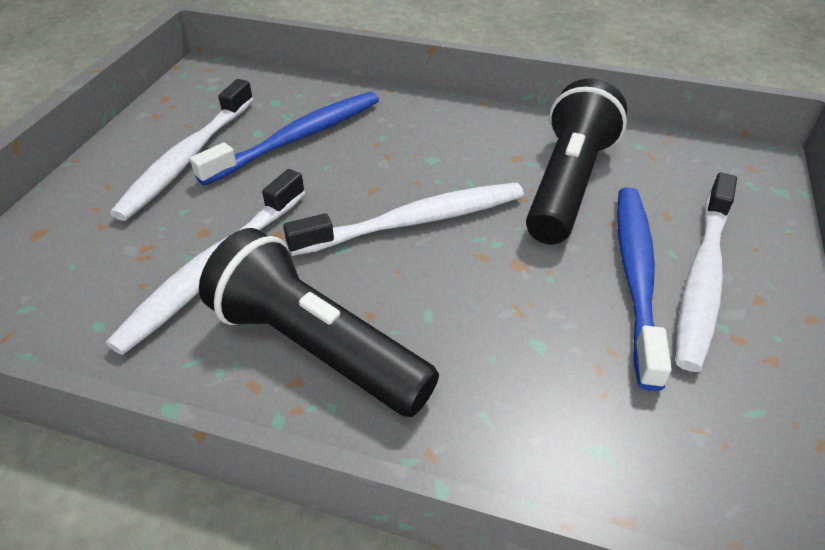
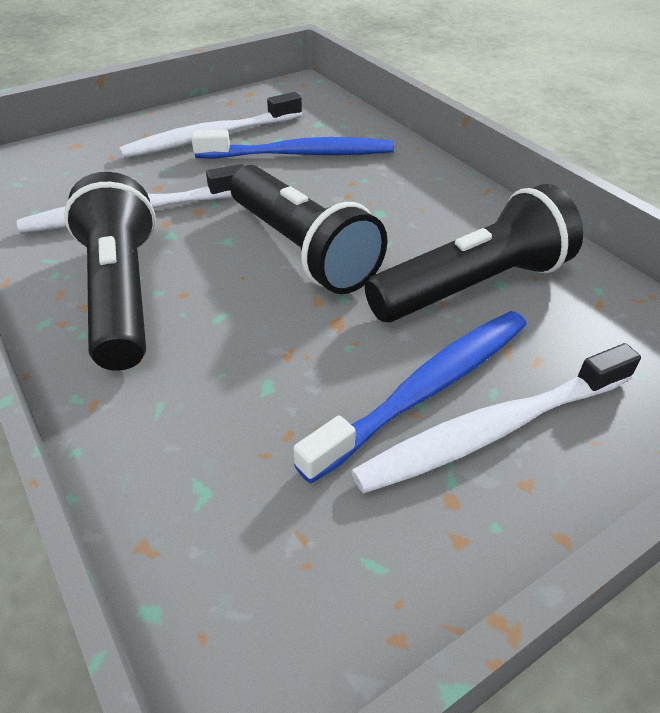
camera: 40 degrees right, 0 degrees up
white toothbrush [283,182,524,256] -> black flashlight [230,165,387,294]

